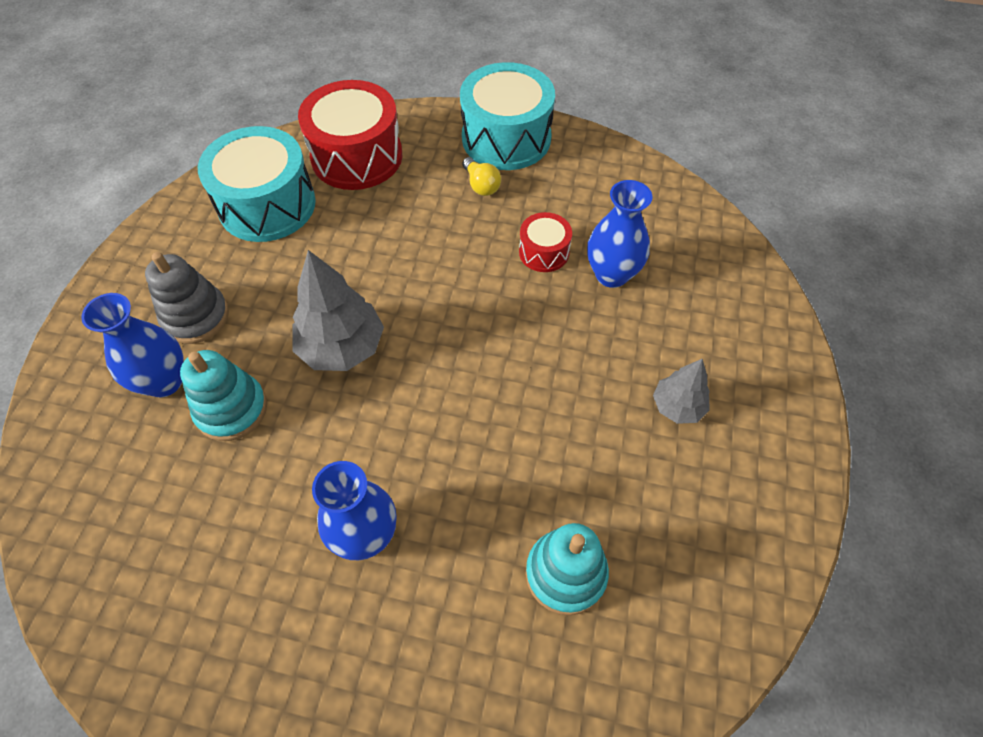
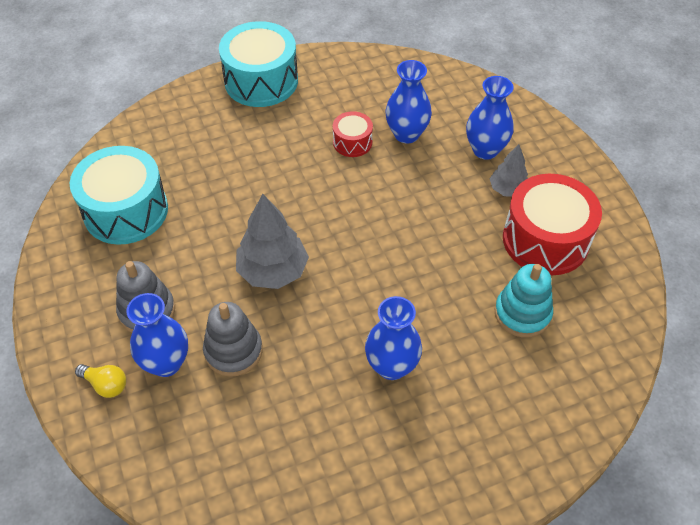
camera: 35 degrees left, 5 degrees down
turquoise stacking toy [180,350,267,441] -> grey stacking toy [203,302,263,377]
red drum [298,80,402,190] -> red drum moved to [503,174,602,275]
yellow light bulb [463,157,501,196] -> yellow light bulb moved to [75,364,126,398]
none -> blue vase [466,76,514,160]

